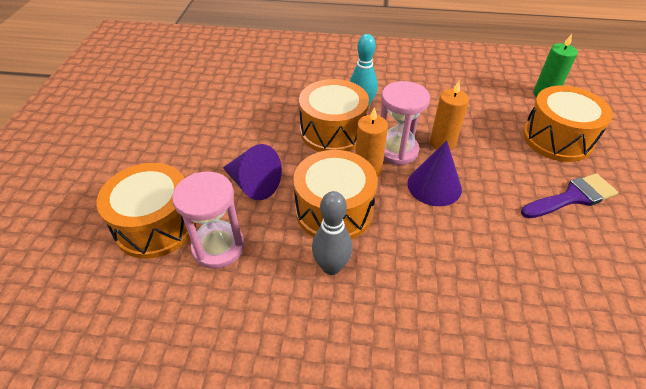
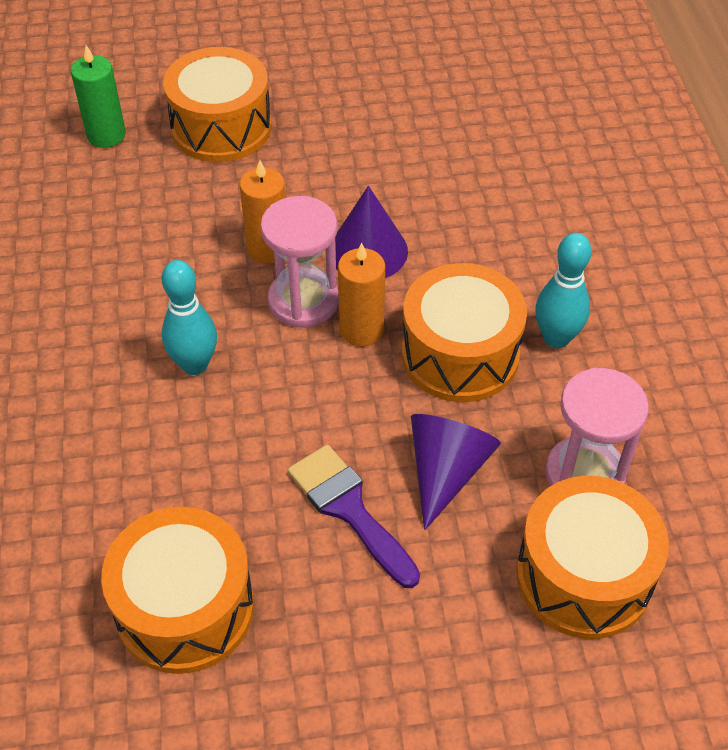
camera: 105 degrees left, 5 degrees up
orange drum [299,79,369,152] -> orange drum moved to [101,507,254,674]
grey bowling pin [312,191,353,275] -> turquoise bowling pin [535,233,592,348]
purple brush [521,173,618,218] -> purple brush moved to [288,445,420,588]

